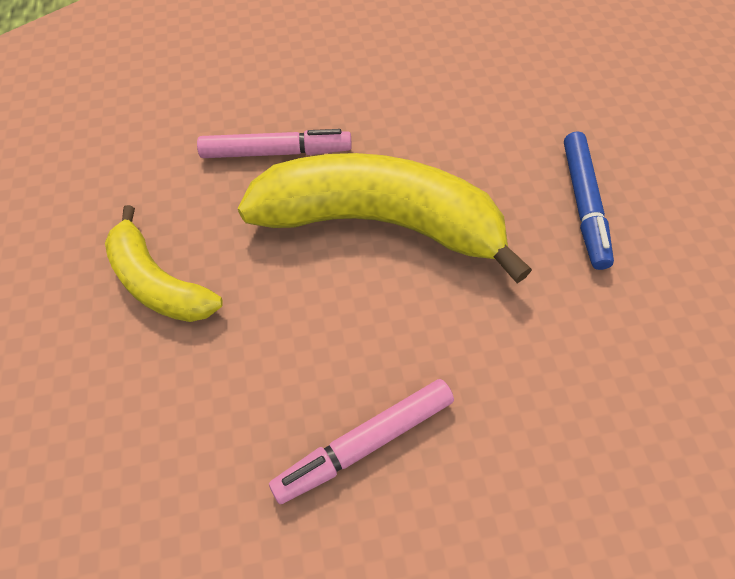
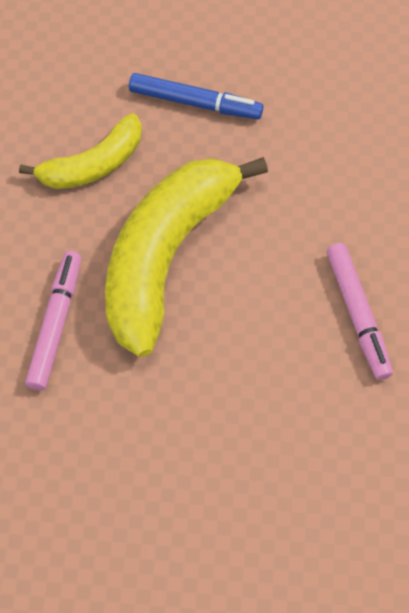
camera: 75 degrees left, 5 degrees up
yellow banana [105,205,223,322] -> yellow banana moved to [19,113,142,189]

